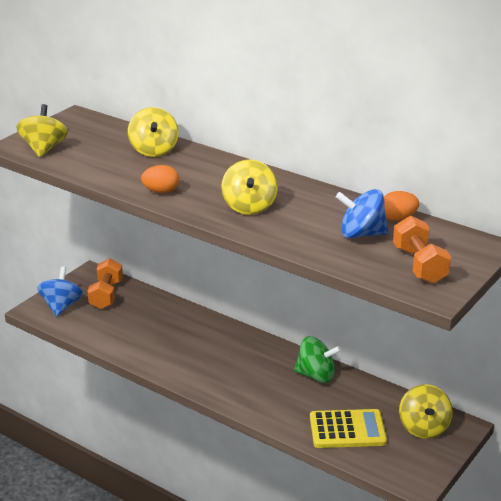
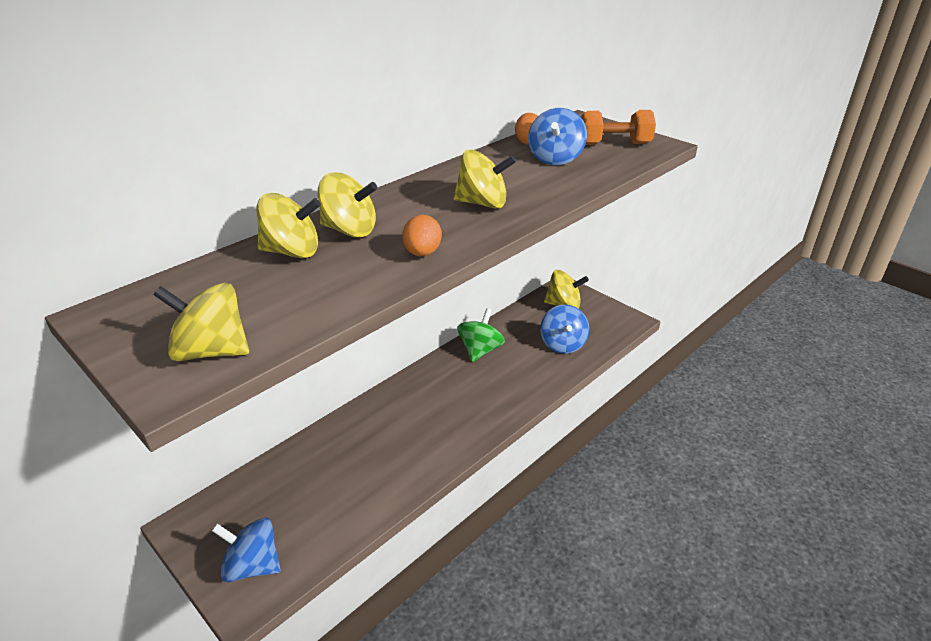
camera: 80 degrees left, 5 degrees up
orange dumbbell [87,258,123,309] -> none
yellow calculator [310,409,387,448] -> blue spinning top [540,305,589,354]
none -> yellow spinning top [318,172,377,237]

